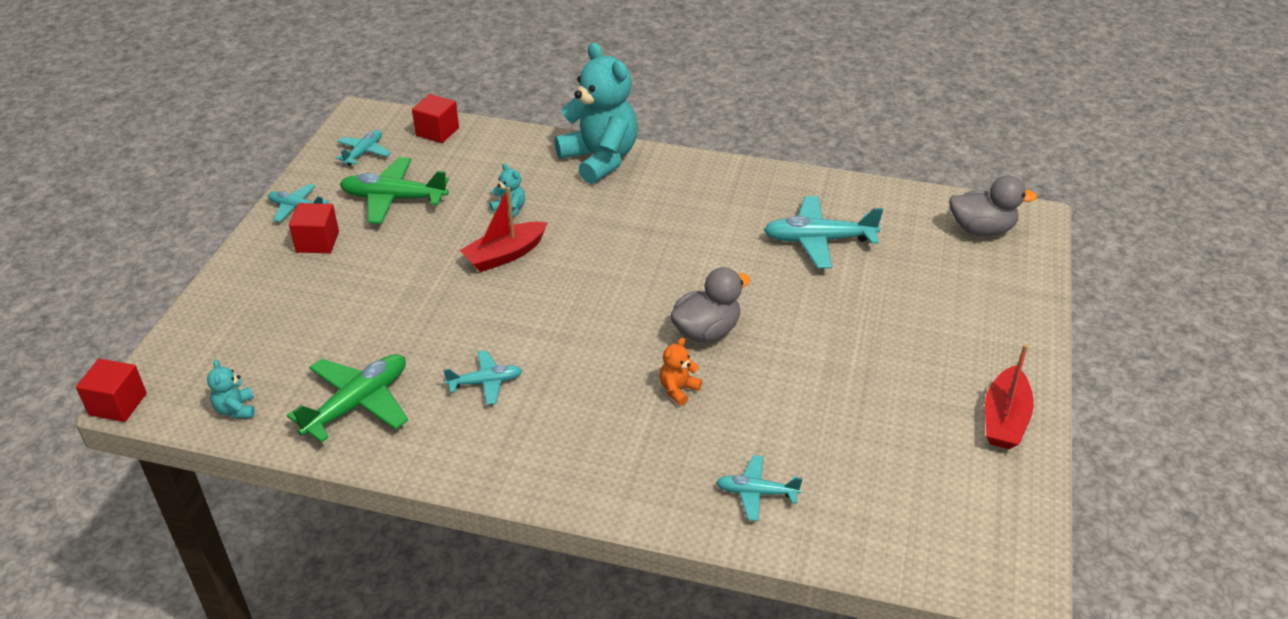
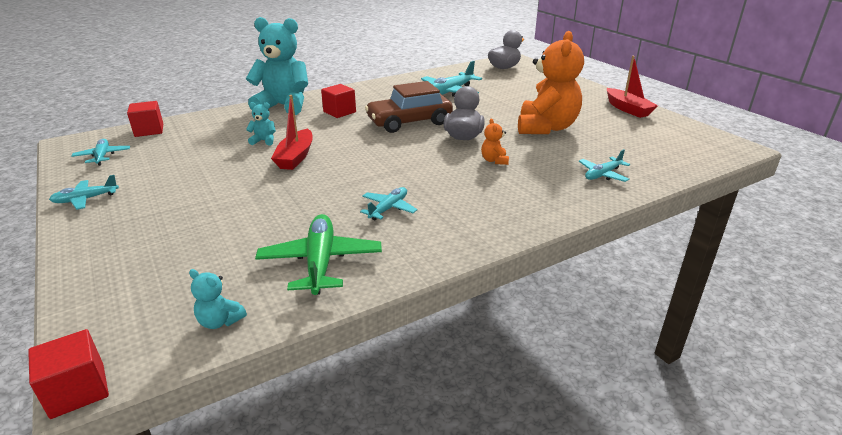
camera: 45 degrees left, 10 degrees down
red cube [289,203,339,253] -> red cube moved to [321,84,356,118]
green plane [340,157,449,224] -> none
none -> brown car [365,81,453,133]
none -> orange teddy bear [518,31,584,134]

